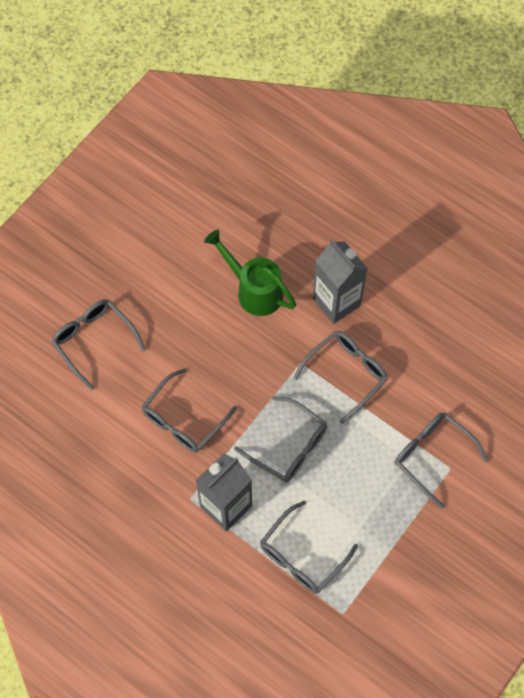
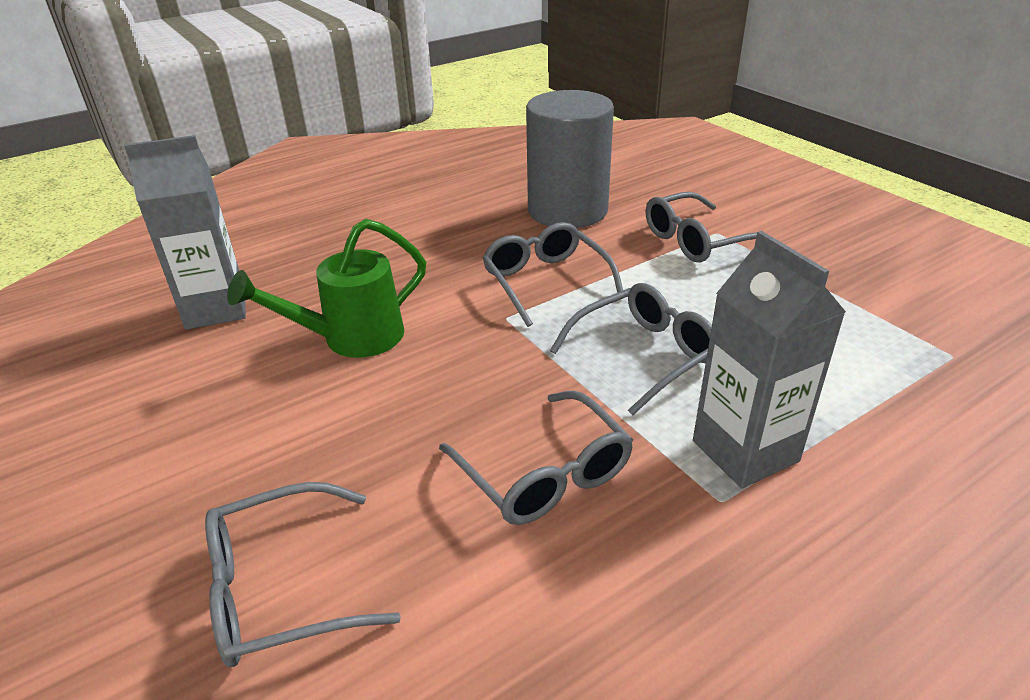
camera: 70 degrees left, 30 degrees down
grey glasses [260,500,358,594] -> none
grey carton [313,239,368,324] -> grey carton moved to [124,135,246,330]
none -> grey cylinder [526,90,614,228]

